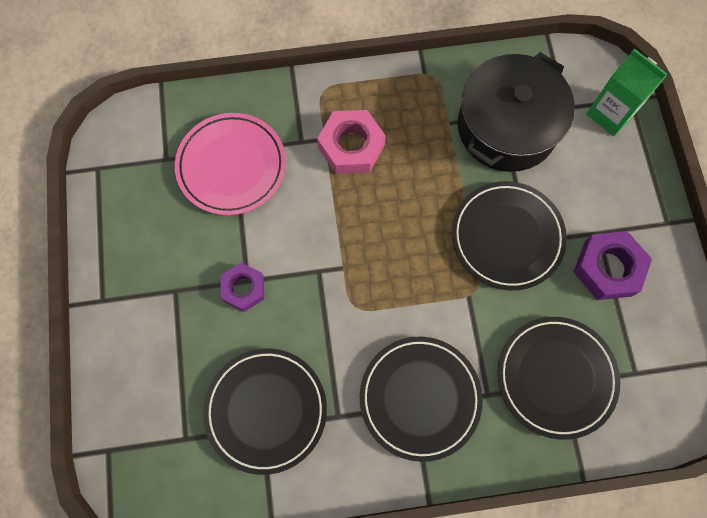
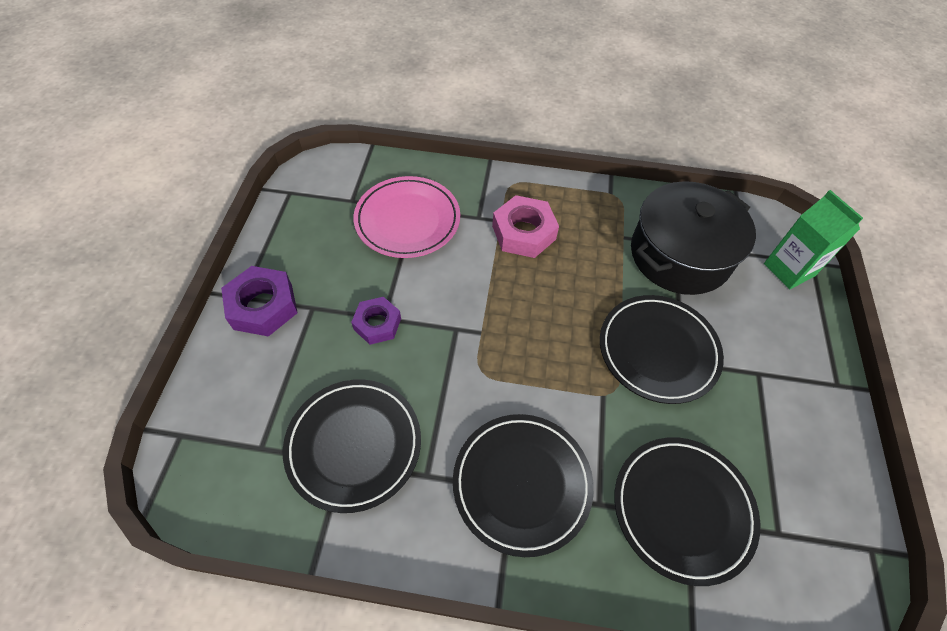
camera: 15 degrees right, 15 degrees down
purple nut [574,231,652,300] -> purple nut moved to [221,266,298,337]

